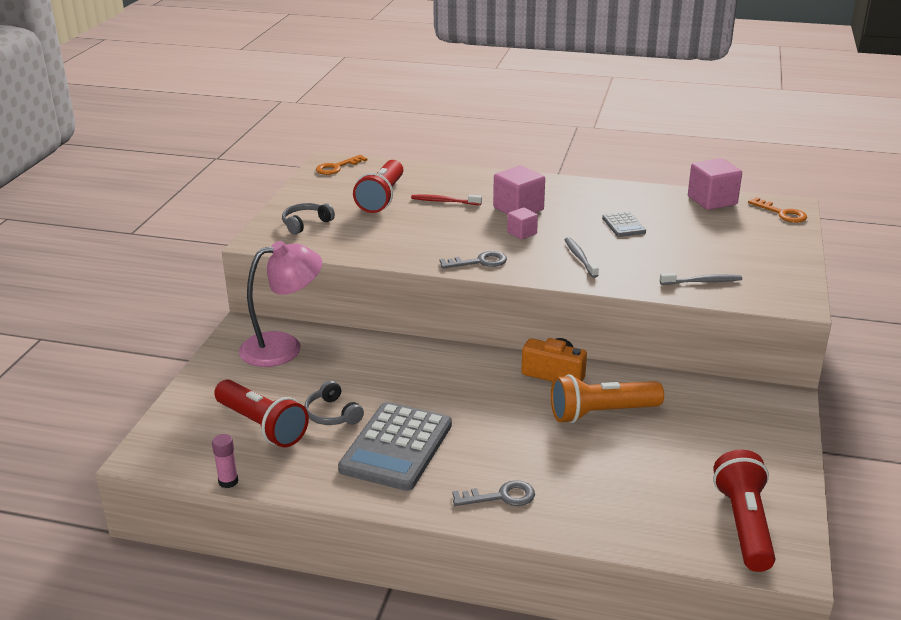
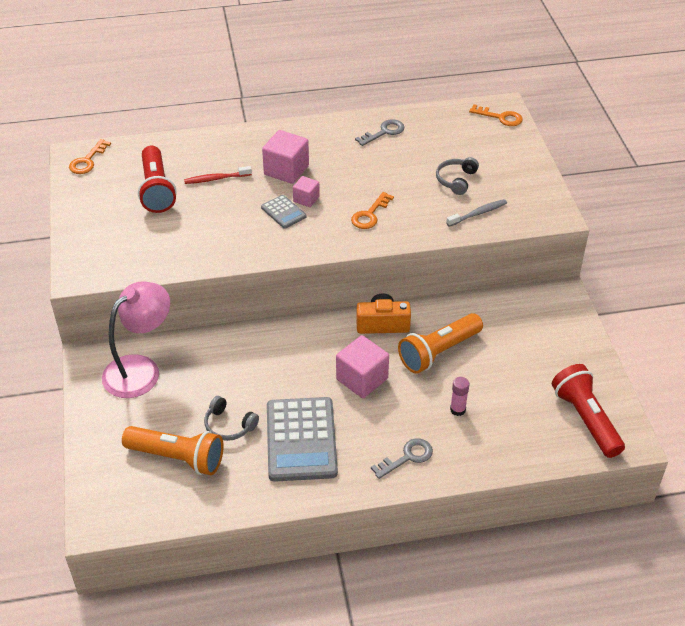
camera: 25 degrees left, 15 degrees up
pink glue stick [212,434,238,488] -> pink glue stick moved to [450,377,469,416]
red flashlight [214,380,309,447] -> orange flashlight [122,426,224,475]
grey headphones [282,203,335,234] -> grey headphones moved to [436,157,479,195]
grey key [440,251,507,269] -> grey key moved to [355,119,404,146]
grey toothbrush [564,237,599,278] -> orange key [351,192,394,229]
grey calculator [602,212,646,237] -> grey calculator moved to [261,195,307,229]
pink cube [688,158,742,210] -> pink cube moved to [336,335,389,398]

